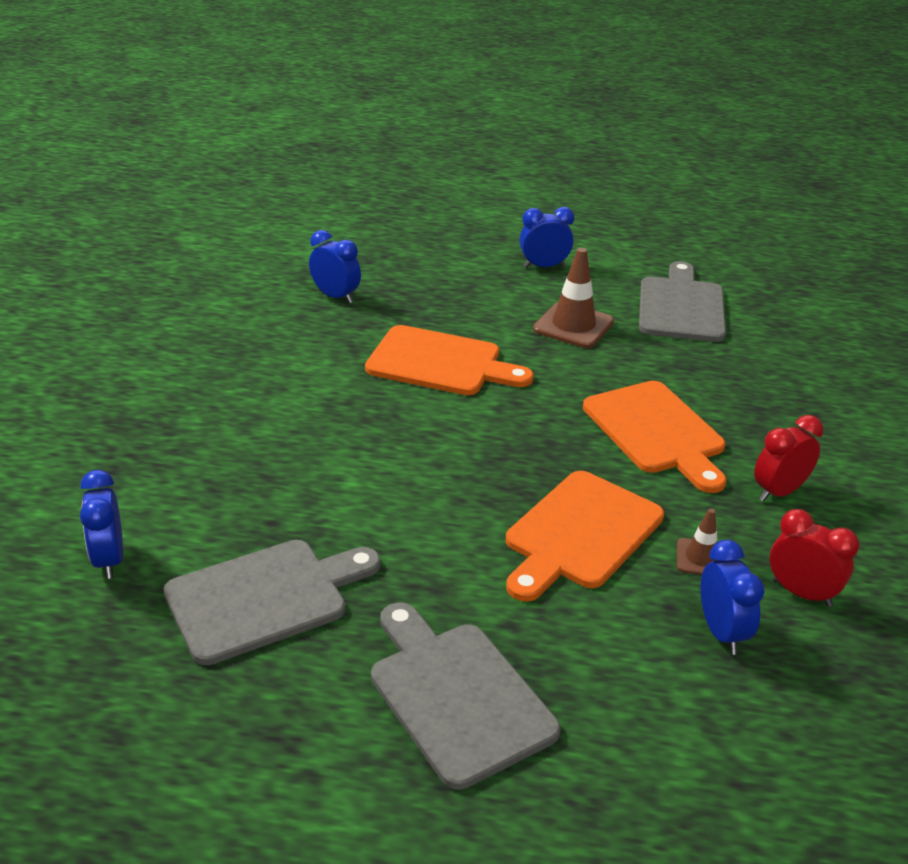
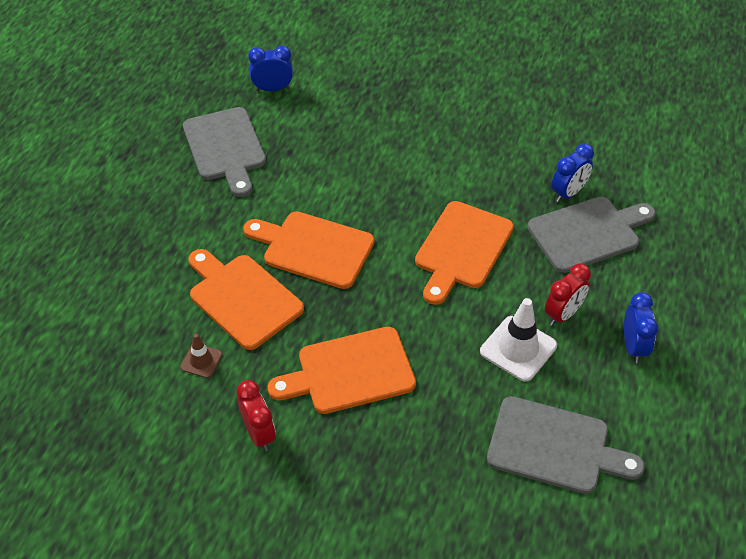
camera: 100 degrees right, 15 degrees up
grey cutting board [371,602,560,790] -> grey cutting board moved to [528,196,656,273]
brown traffic cone [533,248,614,348] -> white traffic cone [480,298,557,382]
blue clock [701,540,765,655] -> none
red clock [770,509,859,607] -> red clock moved to [545,264,591,326]
none -> orange cutting board [243,211,374,289]

